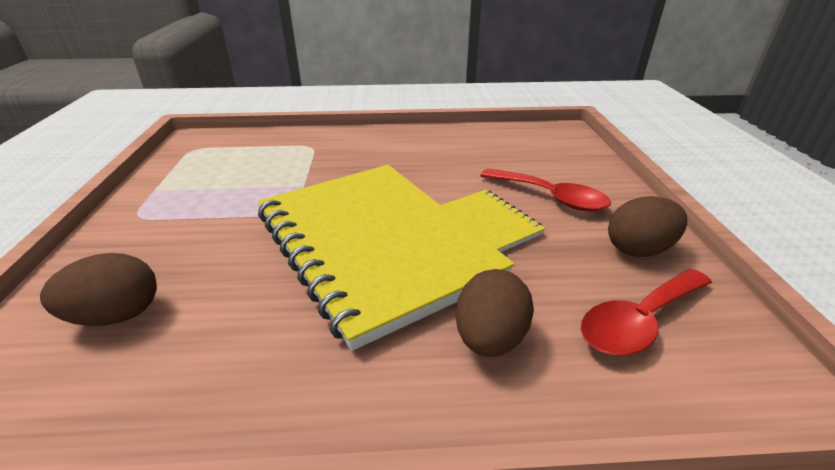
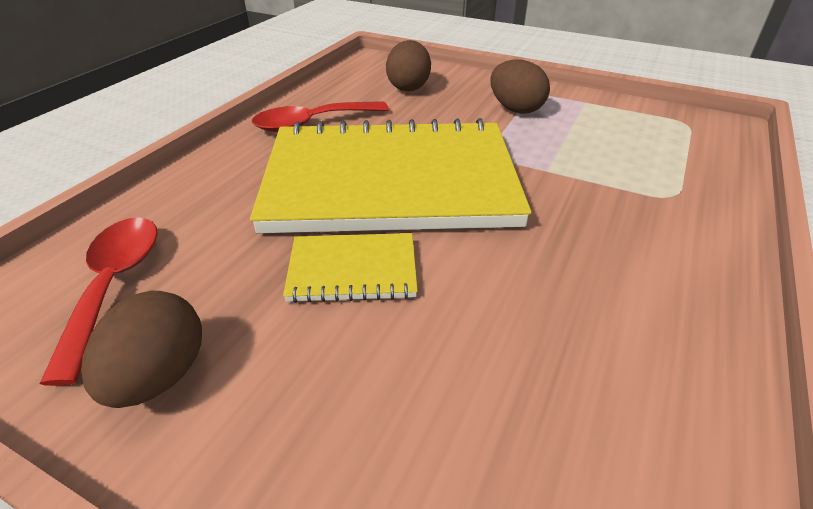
camera: 120 degrees right, 5 degrees up
brown egg [456,269,534,357] -> brown egg moved to [490,60,550,114]
red spoon [480,168,611,211] -> red spoon moved to [252,101,389,132]

